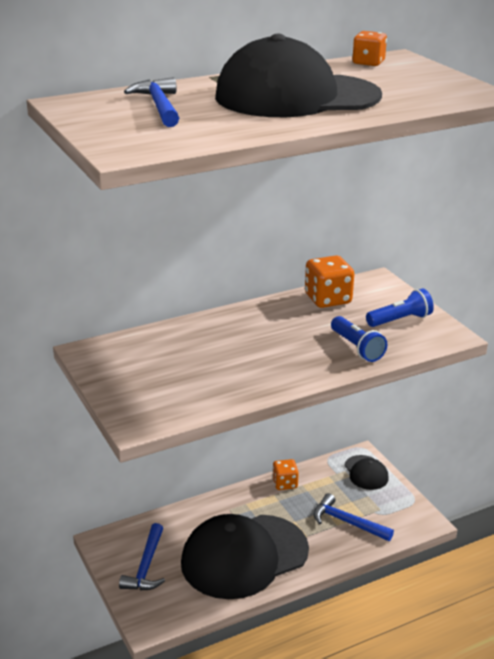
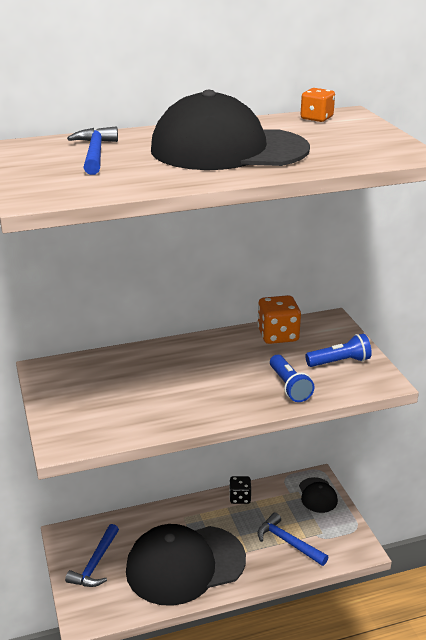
camera: 10 degrees right, 0 degrees up
orange dice [272,459,299,490] -> black dice [229,476,251,504]

